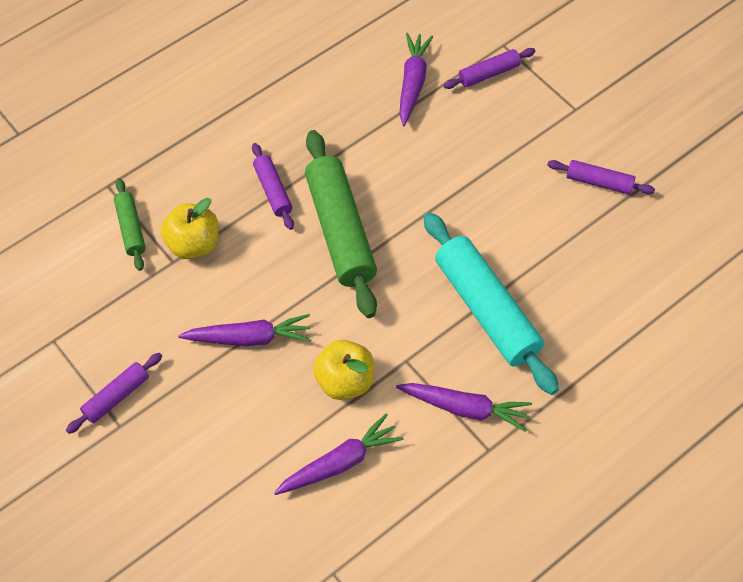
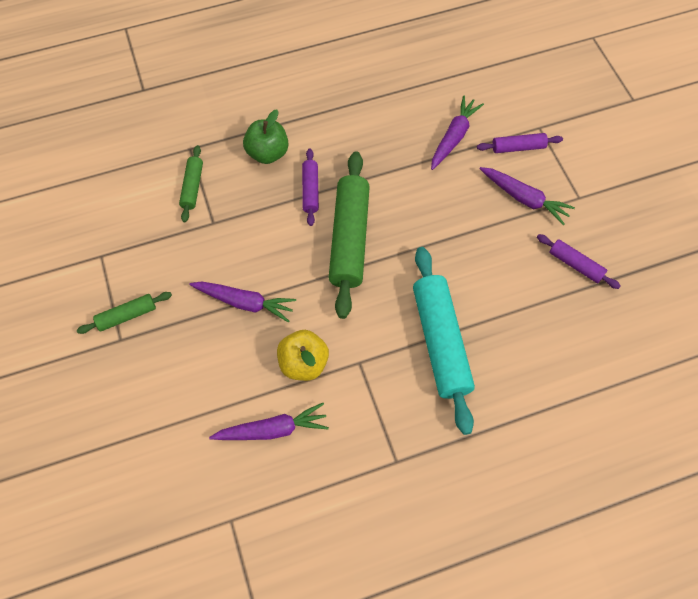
camera: 20 degrees right, 5 degrees up
purple rolling pin [66,353,162,434] -> green rolling pin [77,292,172,334]
yellow apple [161,198,219,259] -> none
purple carrot [396,383,532,432] -> purple carrot moved to [480,167,575,225]
none -> green apple [243,110,289,164]

